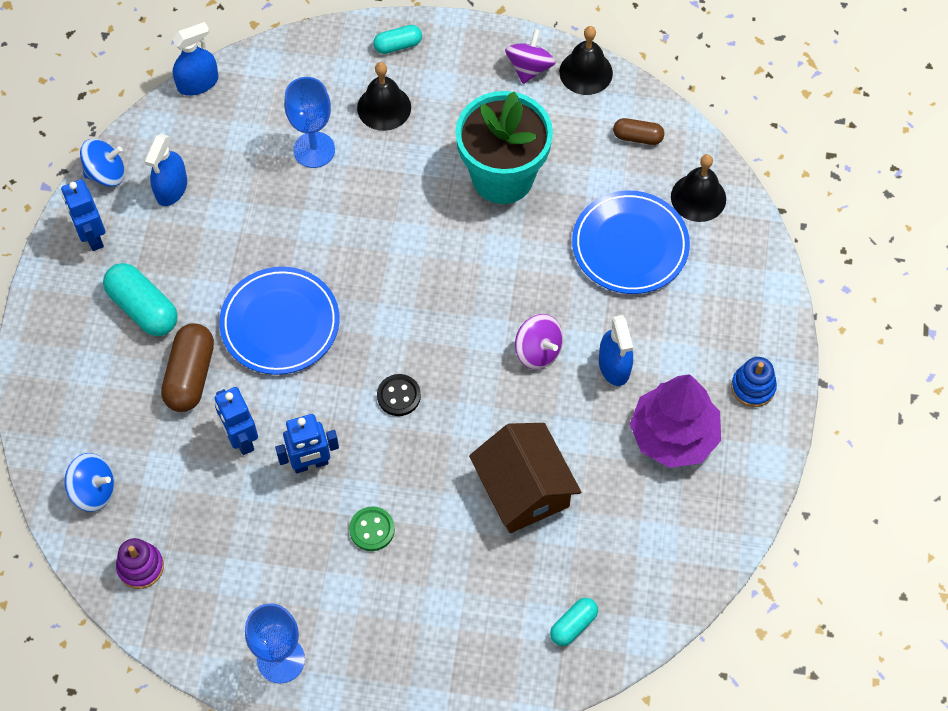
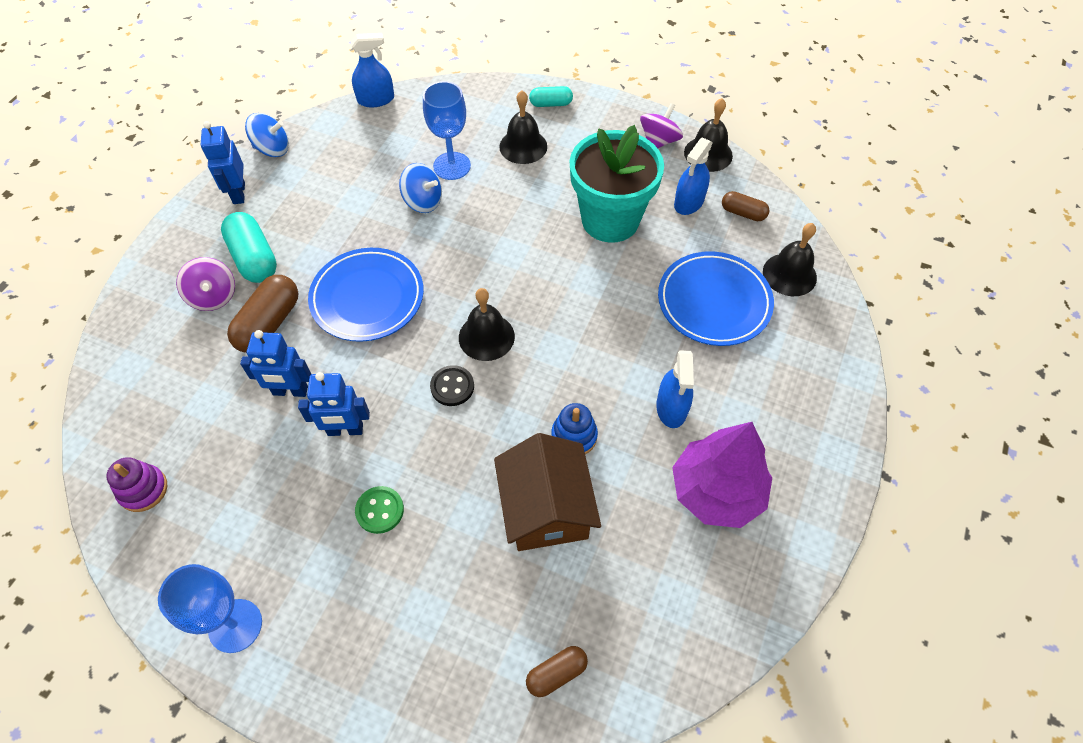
camera: 15 degrees right, 5 degrees down
blue spinning top [65,453,115,512] -> blue spinning top moved to [399,163,442,213]
blue spray bottle [144,134,187,206] -> blue spray bottle moved to [674,137,713,215]
blue robot [215,387,258,455] -> blue robot turned 75 degrees counterclockwise [240,330,311,397]
purple spinning top [515,314,563,370] -> purple spinning top moved to [176,257,235,311]
turquoise capsule [550,598,598,646] -> brown capsule [526,646,588,697]
blue stacking toy [731,357,777,407] -> blue stacking toy moved to [551,403,598,454]
none -> black bell [459,288,515,361]

